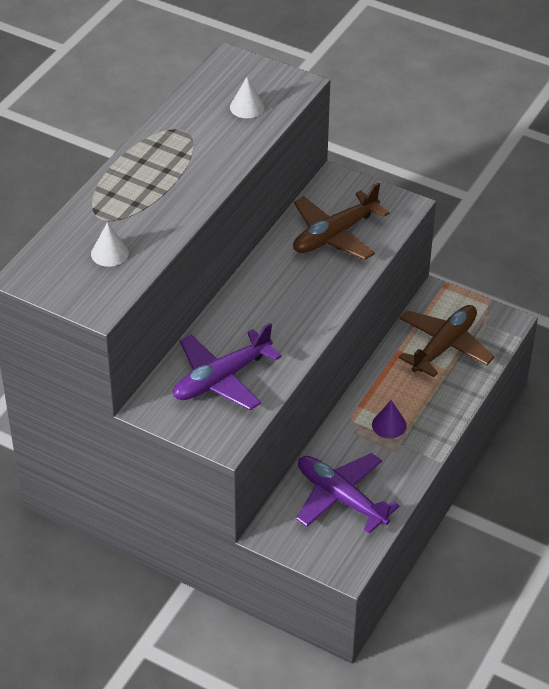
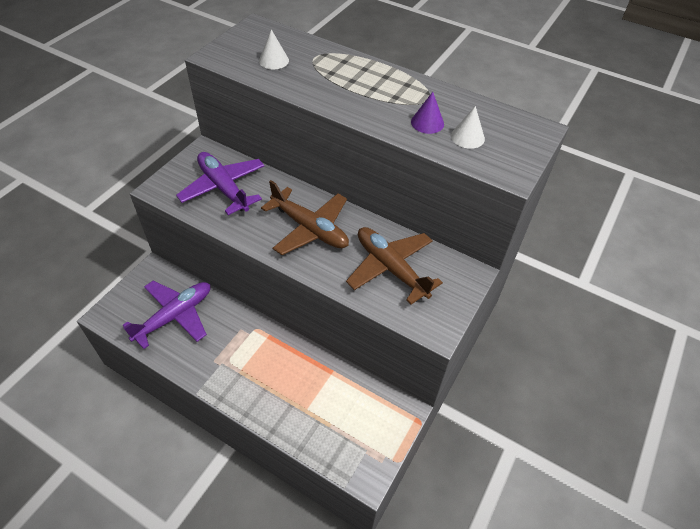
camera: 90 degrees right, 5 degrees up
purple cone [372,400,407,439] -> purple cone moved to [411,92,444,134]
brown plane [399,305,494,377] -> brown plane moved to [261,180,349,255]

